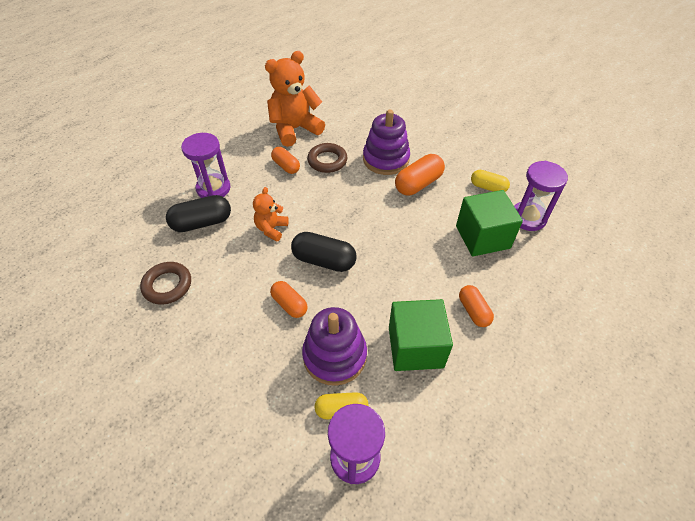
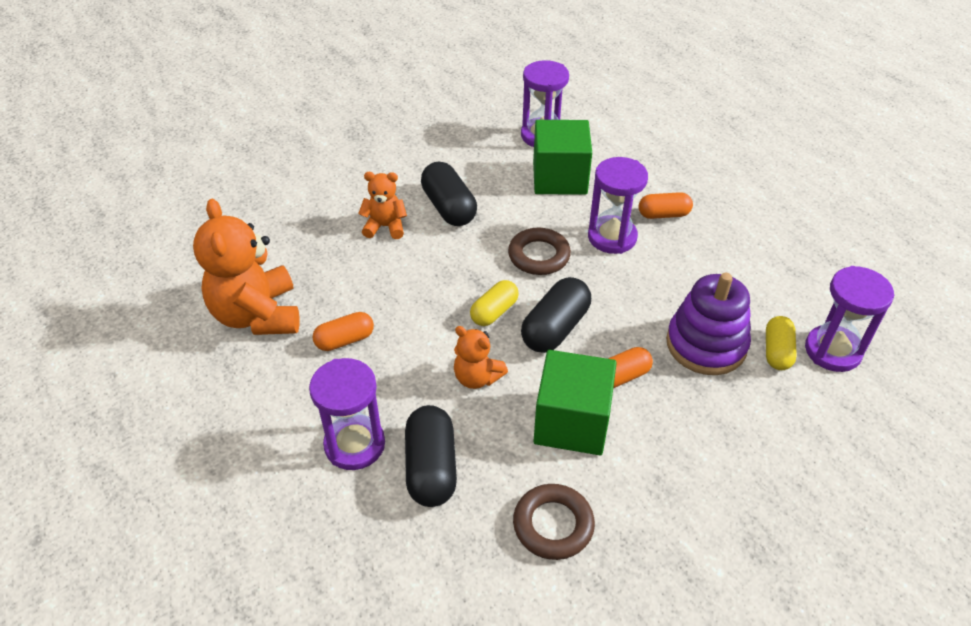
camera: 75 degrees left, 5 degrees down
brown ring [307,143,347,173] -> brown ring moved to [508,228,571,275]
purple stacking toy [363,110,410,175] -> orange teddy bear [358,172,407,239]
green cube [389,299,453,371] -> green cube moved to [533,350,617,455]
orange capsule [395,154,445,196] -> black capsule [421,161,477,226]
yellow capsule [471,170,510,192] -> yellow capsule moved to [470,280,519,326]
none -> purple hourglass [588,157,648,254]

